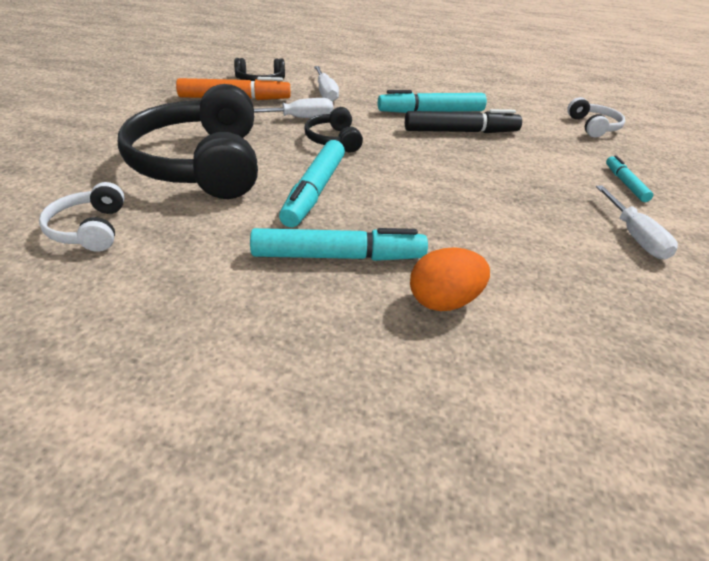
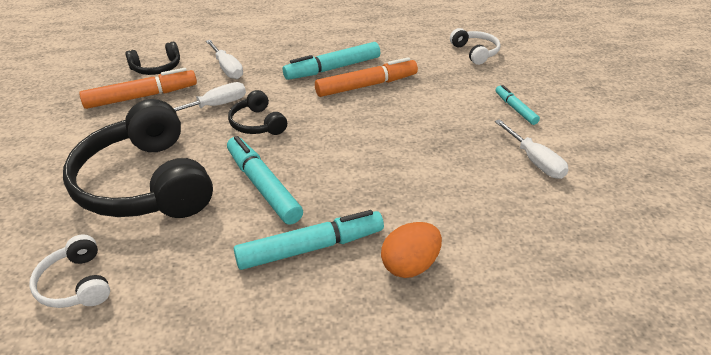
camera: 15 degrees left, 0 degrees up
turquoise marker [279,140,345,227] -> turquoise marker turned 150 degrees clockwise [227,136,303,225]
black marker [405,109,522,133] -> orange marker [315,57,418,97]

